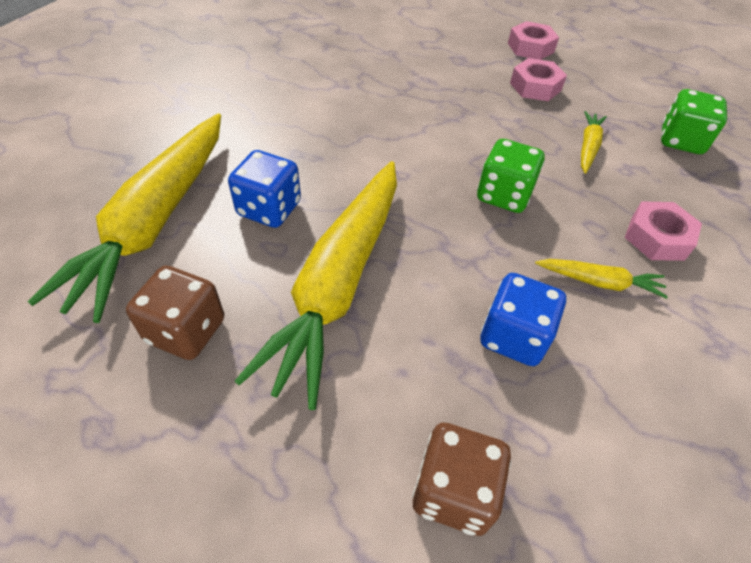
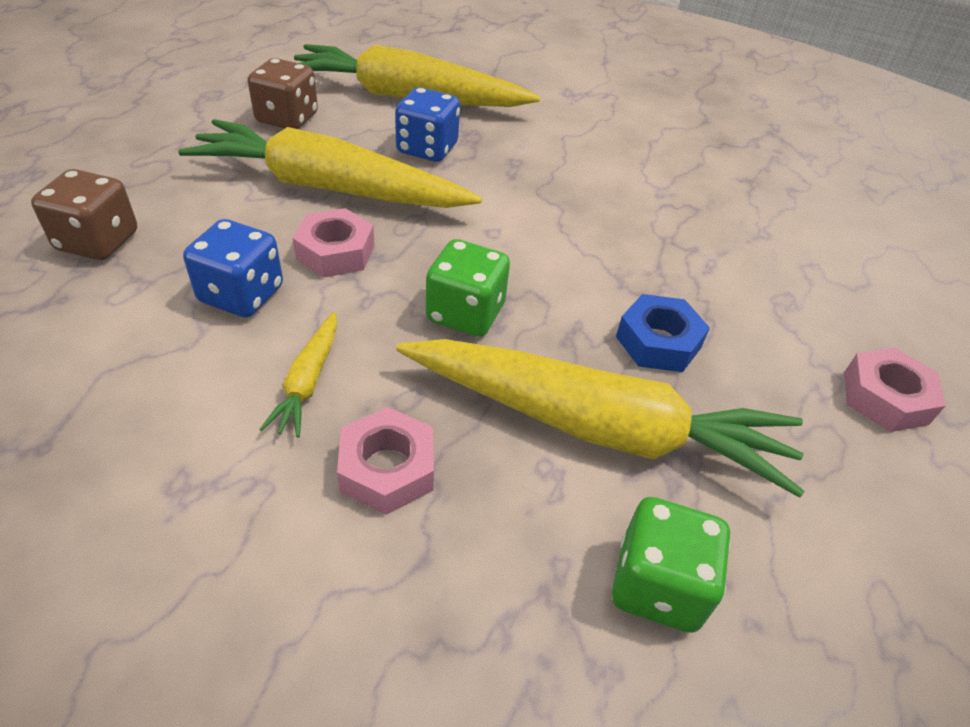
camera: 85 degrees right, 5 degrees down
pink nut [510,58,567,101] -> pink nut moved to [293,208,375,278]
yellow carrot [581,111,607,174] -> yellow carrot [396,339,804,498], size x2.38
none -> blue nut [616,294,710,372]

